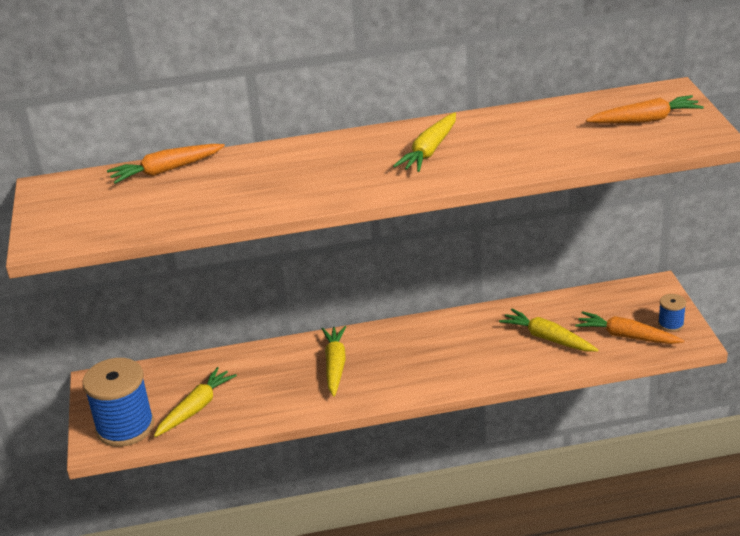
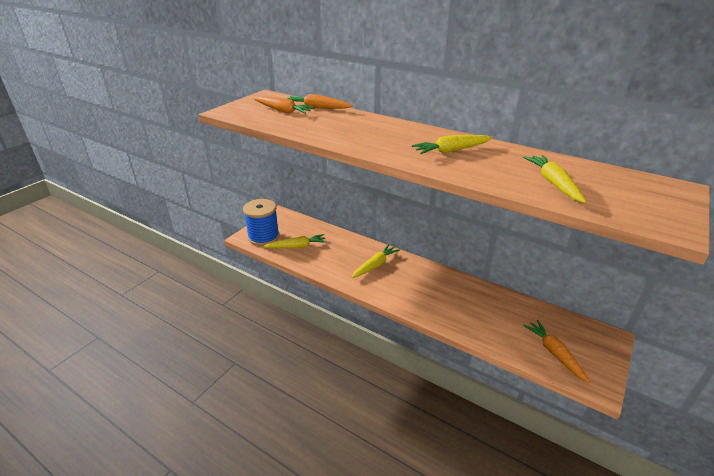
camera: 40 degrees right, 0 degrees up
yellow carrot [499,309,598,352] -> yellow carrot moved to [523,155,586,203]
orange carrot [586,95,704,123] -> orange carrot moved to [254,96,315,114]
blue spool [658,294,686,332] -> none

